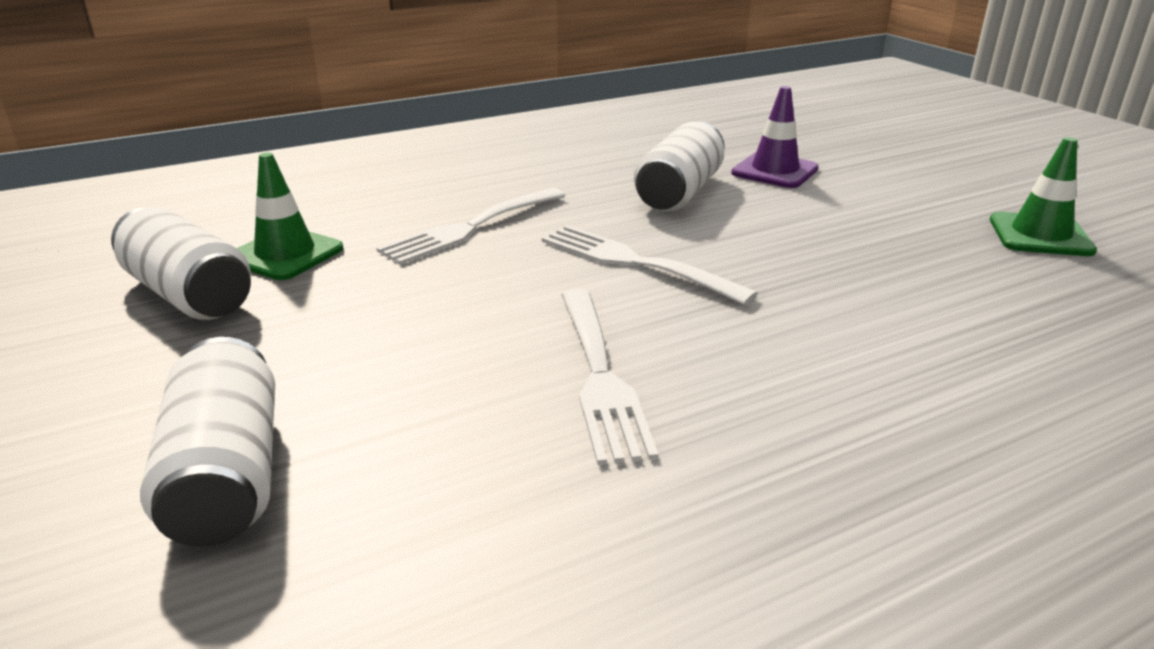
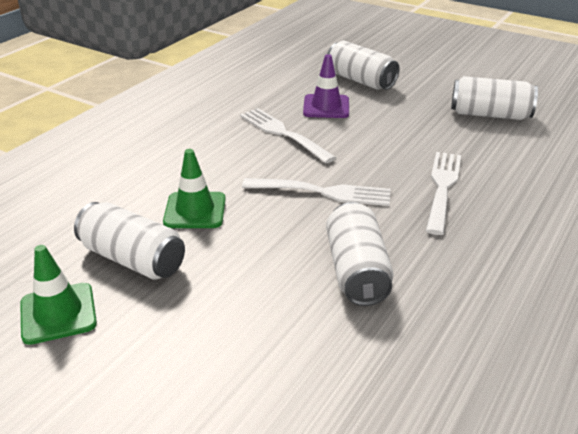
camera: 150 degrees right, 5 degrees up
green traffic cone [237,153,343,280] -> green traffic cone moved to [163,149,226,228]
purple traffic cone [731,86,819,188] -> purple traffic cone moved to [303,54,349,118]
none -> white can [74,202,185,280]

